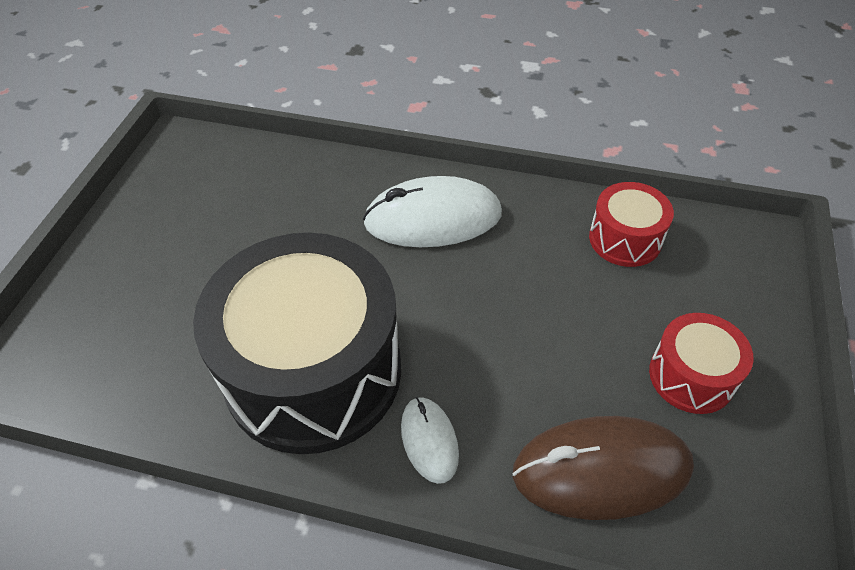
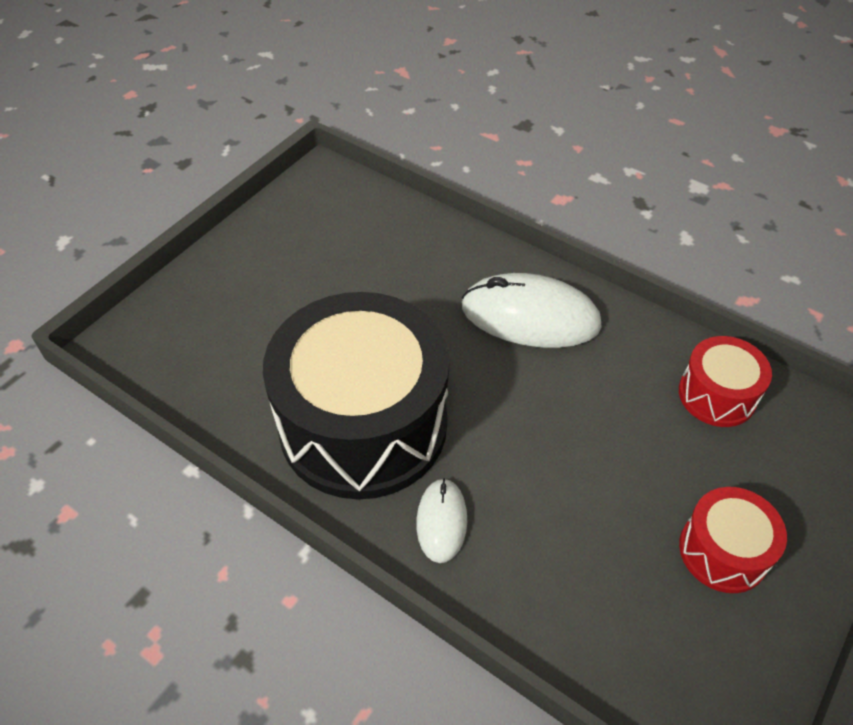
camera: 20 degrees right, 0 degrees up
brown mouse [512,416,694,520] -> none

